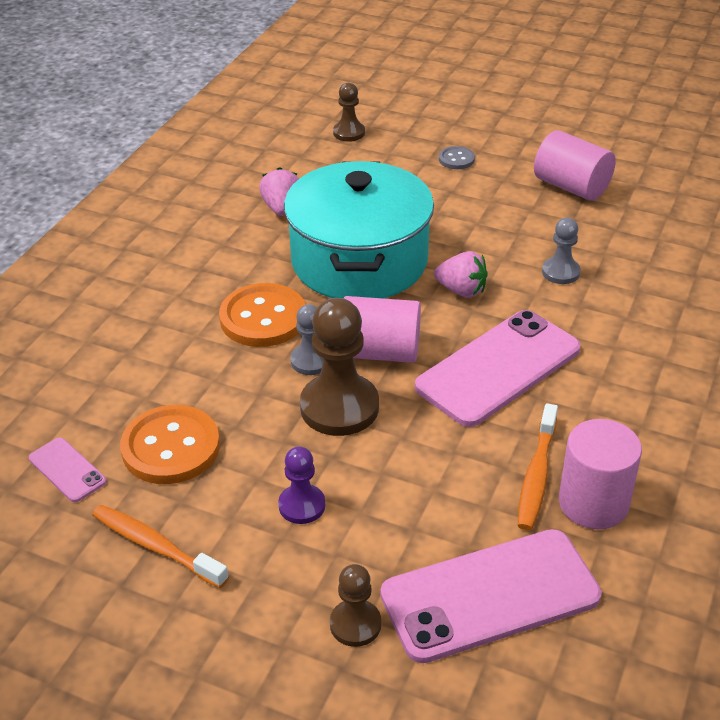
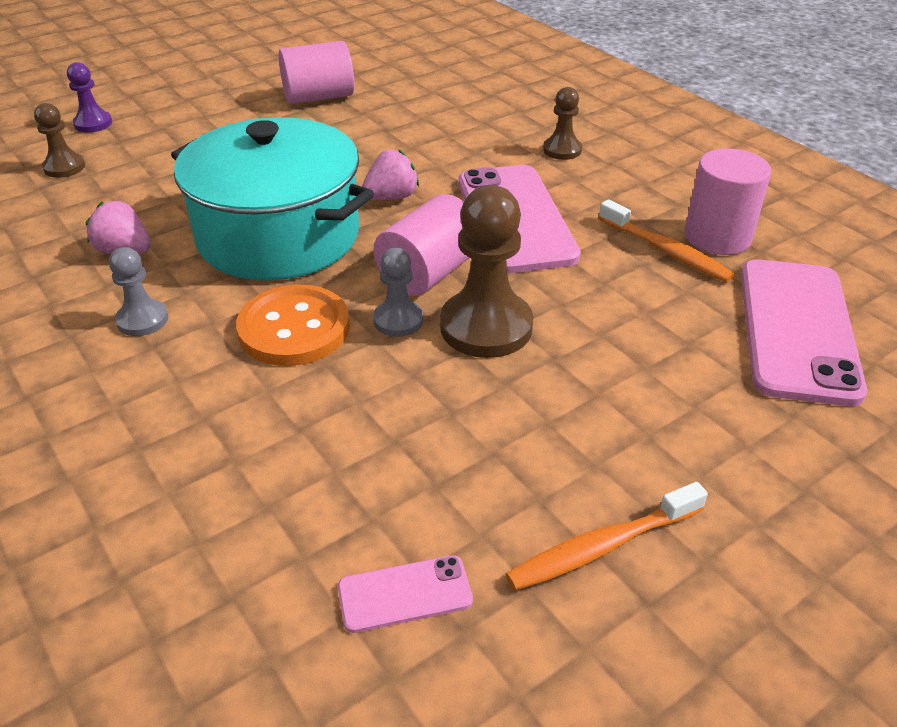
camera: 60 degrees left, 0 degrees up
orange button [120,405,220,484] -> none
purple pawn [278,446,325,524] -> purple pawn moved to [67,62,112,132]
brown pawn [330,564,381,647] -> brown pawn moved to [543,87,582,160]
grey button [439,146,475,169] -> none
grey pawn [542,218,581,284] -> grey pawn moved to [109,247,168,336]

